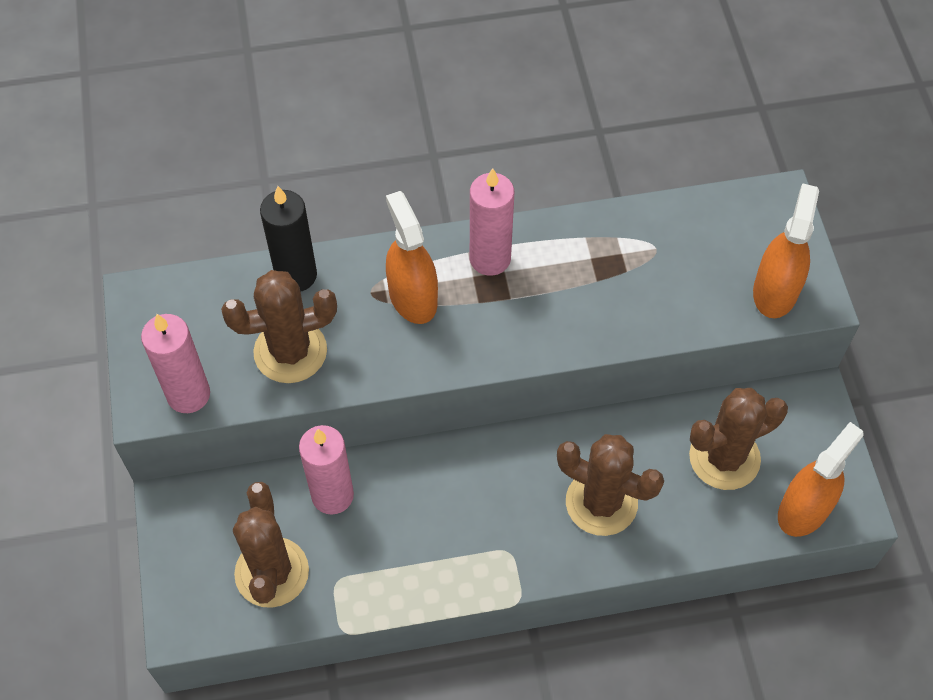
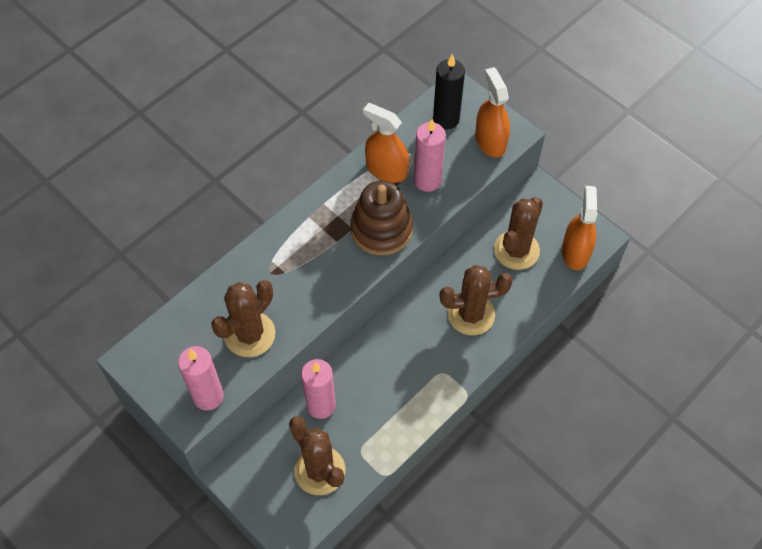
camera: 35 degrees left, 0 degrees up
black candle [260,186,317,292] -> black candle moved to [433,54,465,129]
orange spray bottle [386,191,438,324] -> orange spray bottle moved to [363,103,409,183]
pink candle [470,168,514,276] -> pink candle moved to [414,119,446,192]
none -> brown stacking toy [351,181,413,255]

